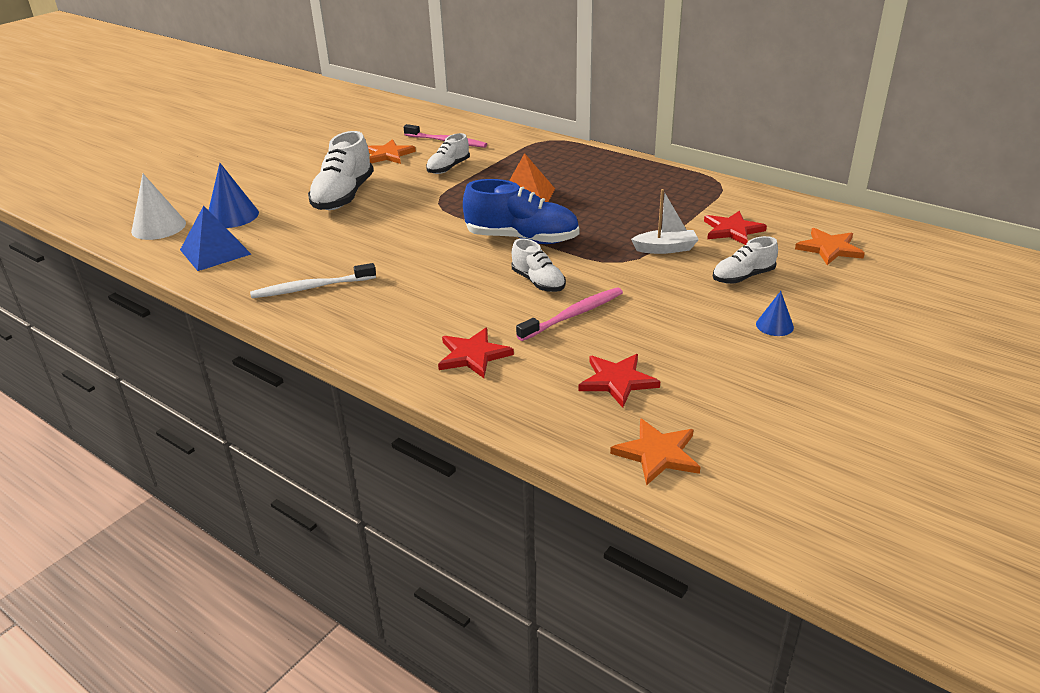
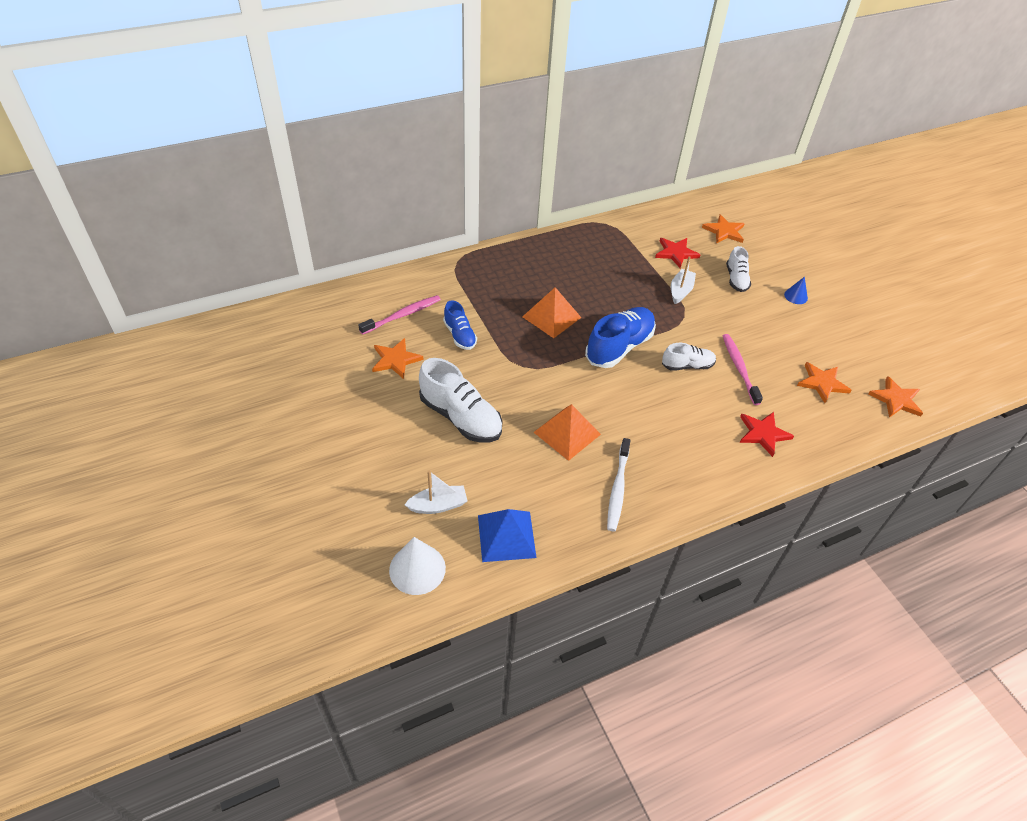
camera: 65 degrees left, 15 degrees up
blue cone [208,163,259,228] -> white boat [404,471,468,514]
white shoe [426,133,470,174] -> blue shoe [443,300,477,350]
red star [578,354,660,408] -> orange star [797,362,851,403]
none -> orange pyramid [533,404,601,461]

